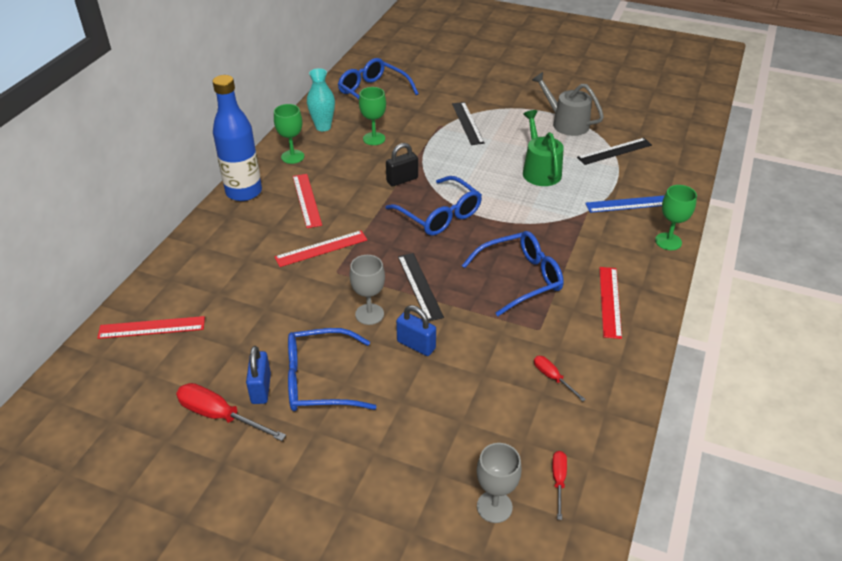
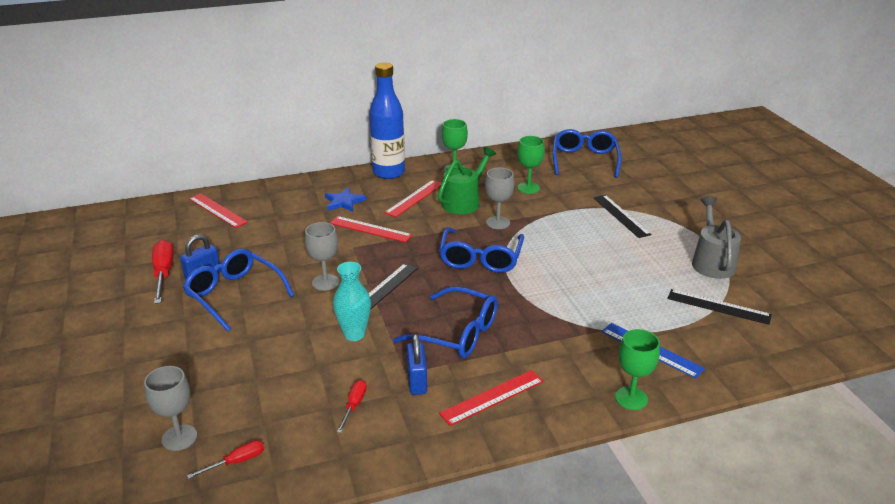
camera: 50 degrees right, 10 degrees down
turquoise vase [307,68,335,131] -> turquoise vase moved to [333,262,371,341]
black padlock [386,143,418,187] -> grey goblet [485,168,514,229]
blue padlock [396,305,436,356] -> blue padlock moved to [407,334,427,395]
black ruler [452,102,485,145] -> black ruler turned 60 degrees counterclockwise [594,195,652,238]
green watering can [523,110,564,186] -> green watering can moved to [438,147,496,214]
none -> blue star [325,188,366,212]

